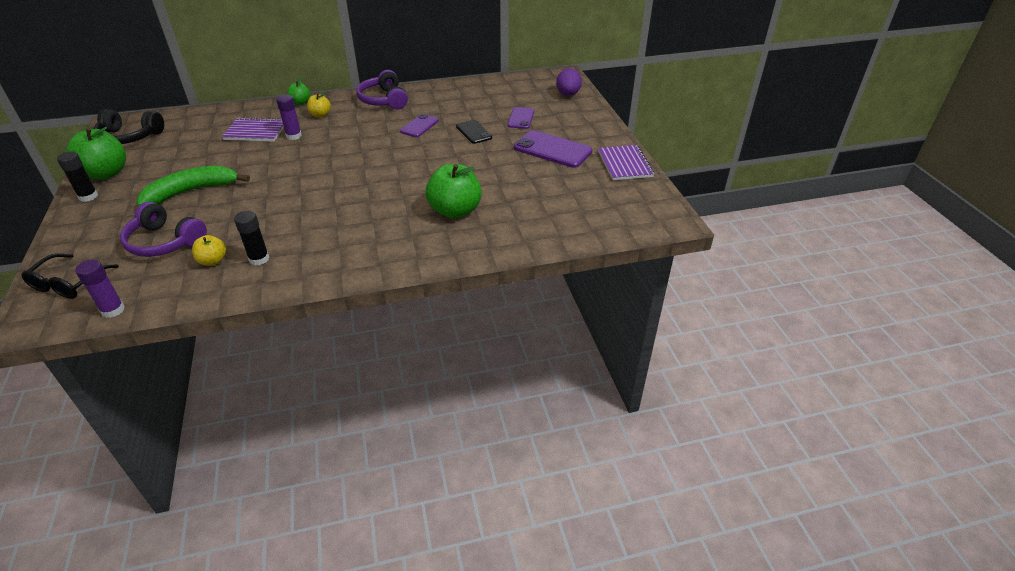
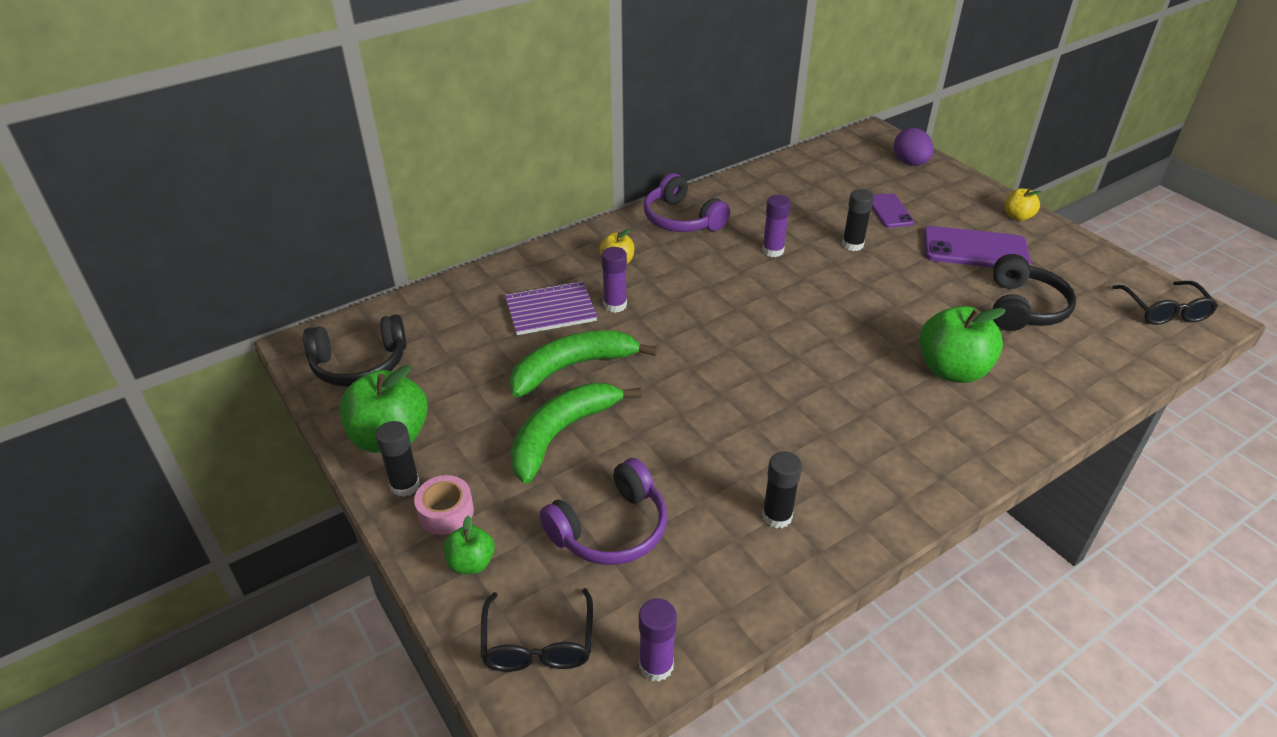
camera: 20 degrees left, 0 degrees up
purple headphones [120,202,207,257] -> purple headphones turned 45 degrees counterclockwise [540,458,667,565]
yellow apple [192,235,226,266] -> yellow apple moved to [1005,188,1042,221]
green apple [287,78,310,105] -> green apple moved to [444,515,495,574]
purple phone [400,114,439,137] -> purple glue stick [762,195,791,257]
black phone [456,120,492,144] -> black glue stick [842,189,874,251]
purple notebook [598,145,654,180] -> none
none -> pink tape [414,475,474,535]
none -> green banana [509,330,658,397]
none -> black headphones [993,254,1076,331]
none -> black glasses [1112,281,1218,325]

